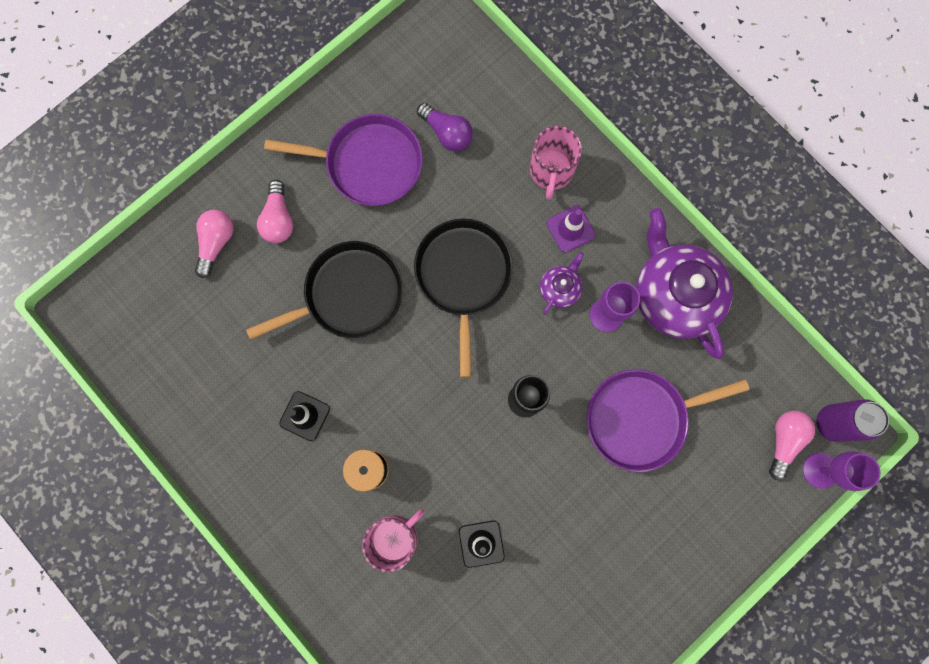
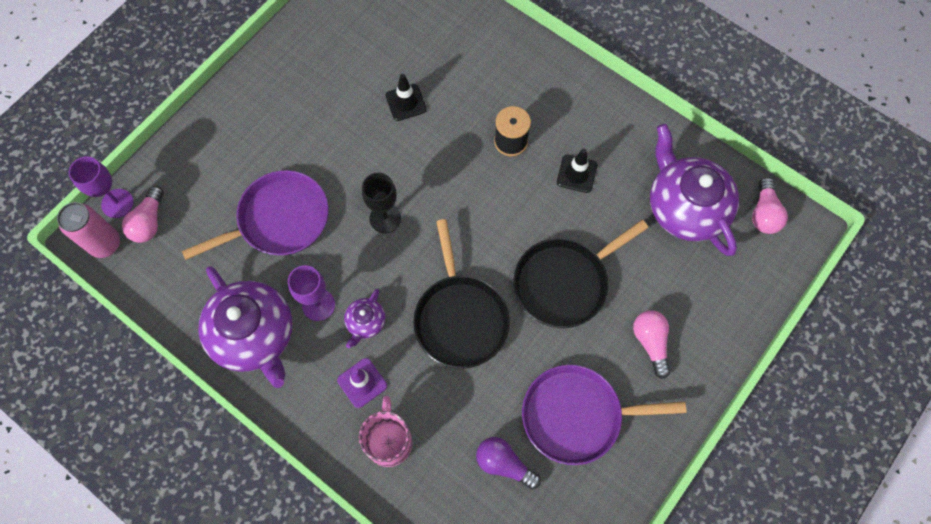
camera: 170 degrees right, 10 degrees down
pink light bulb [195,210,234,278] -> pink light bulb moved to [752,177,788,234]
pink mug [362,509,425,572] -> none
purple can [816,399,889,442] -> pink can [57,202,120,258]
none -> purple teapot [650,124,739,256]

